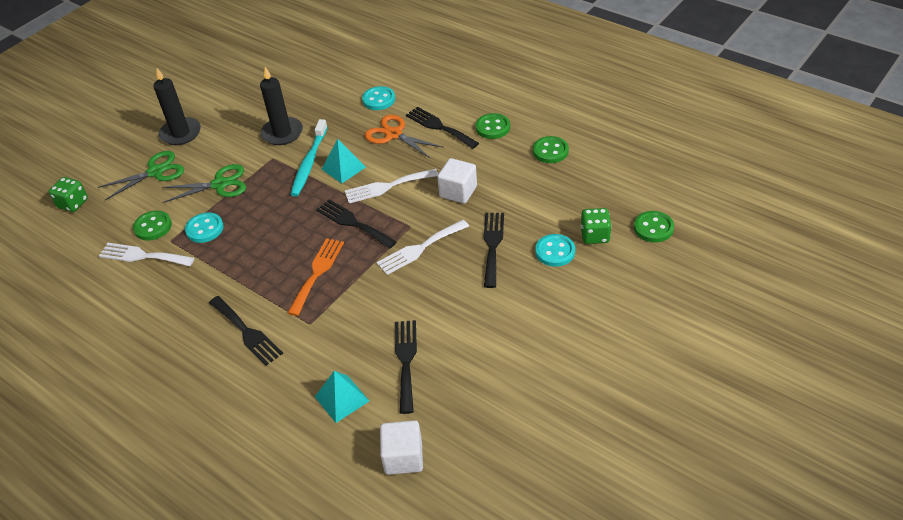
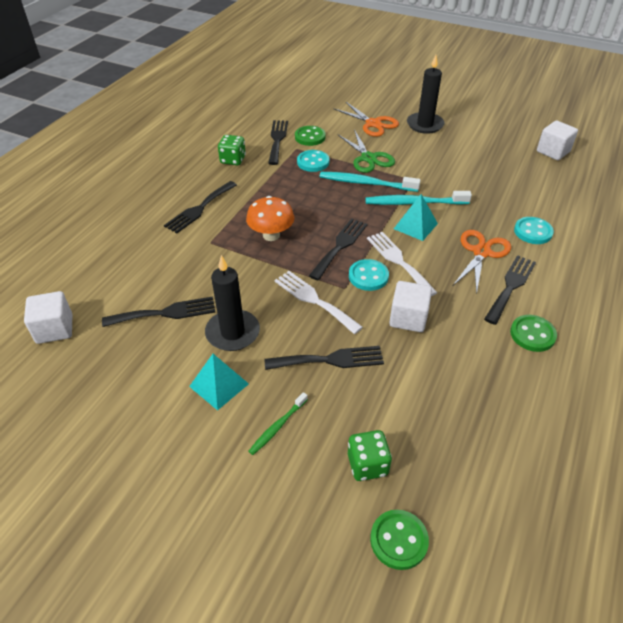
camera: 75 degrees right, 0 degrees up
green dice [49,177,88,212] -> green dice moved to [218,135,246,165]
green scissors [98,151,184,200] -> orange scissors [333,102,399,137]
white fork [99,243,194,266] -> black fork [268,120,288,165]
black candle [260,67,303,145] -> black candle moved to [205,255,260,351]
orange fork [288,238,344,316] -> orange mushroom [246,196,294,241]
turquoise pyramid [315,371,369,423] -> turquoise pyramid moved to [189,354,249,410]
green button [533,136,569,163] -> none
turquoise button [535,234,575,267] -> turquoise button moved to [349,259,389,291]
none -> green toothbrush [248,392,308,455]
none -> turquoise toothbrush [320,172,421,192]
none -> white cube [537,121,578,160]

